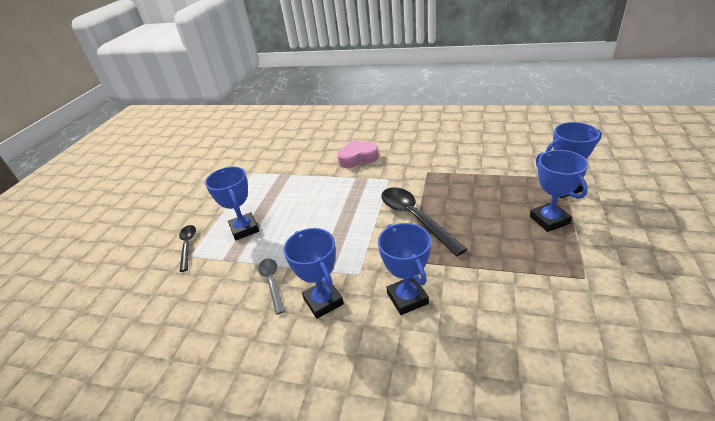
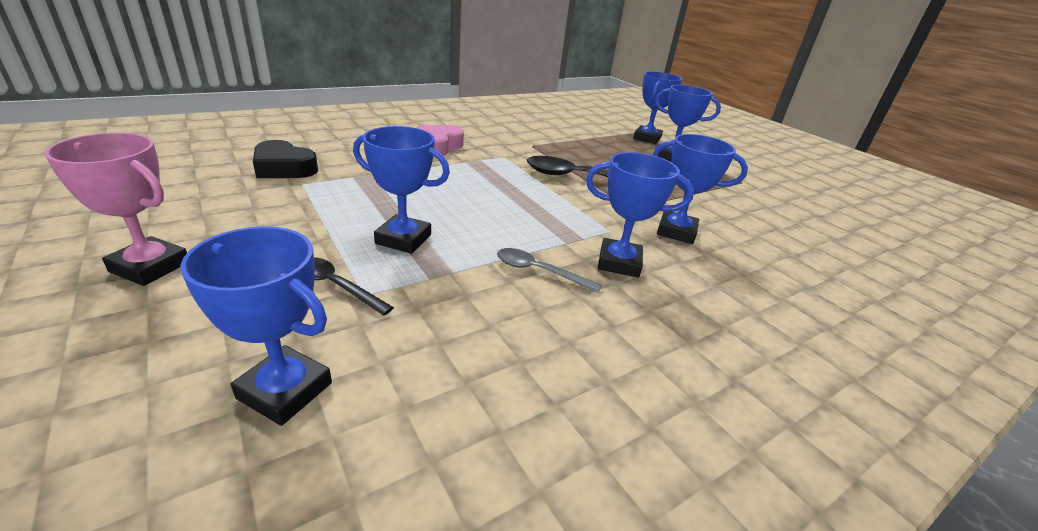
camera: 55 degrees left, 5 degrees down
none -> pink trophy [44,133,187,286]
none -> blue trophy [180,226,332,426]
none -> black heart [253,140,318,178]

